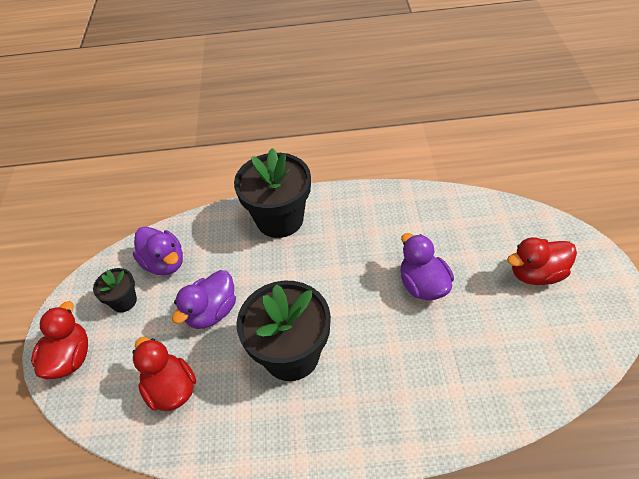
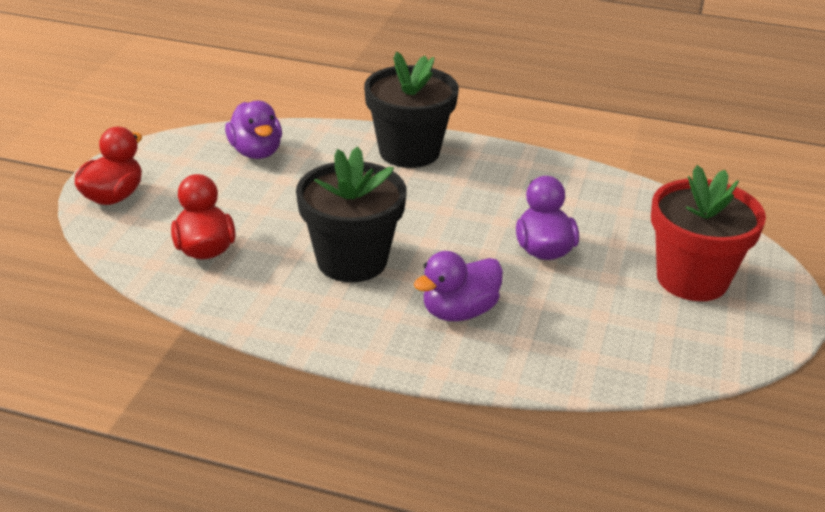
camera: 15 degrees right, 15 degrees down
black flower pot [93,268,137,312] -> none
purple duck [172,270,236,329] -> purple duck moved to [414,251,503,321]
red duck [507,237,577,285] -> red flower pot [651,165,766,301]

